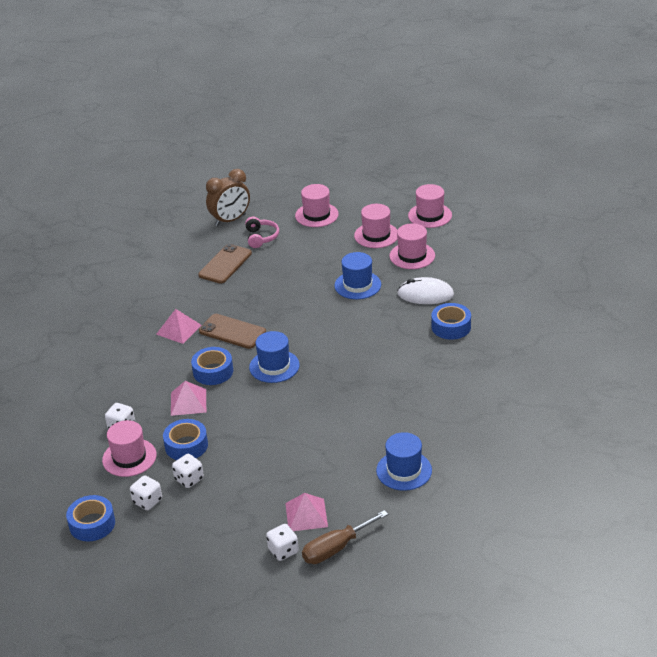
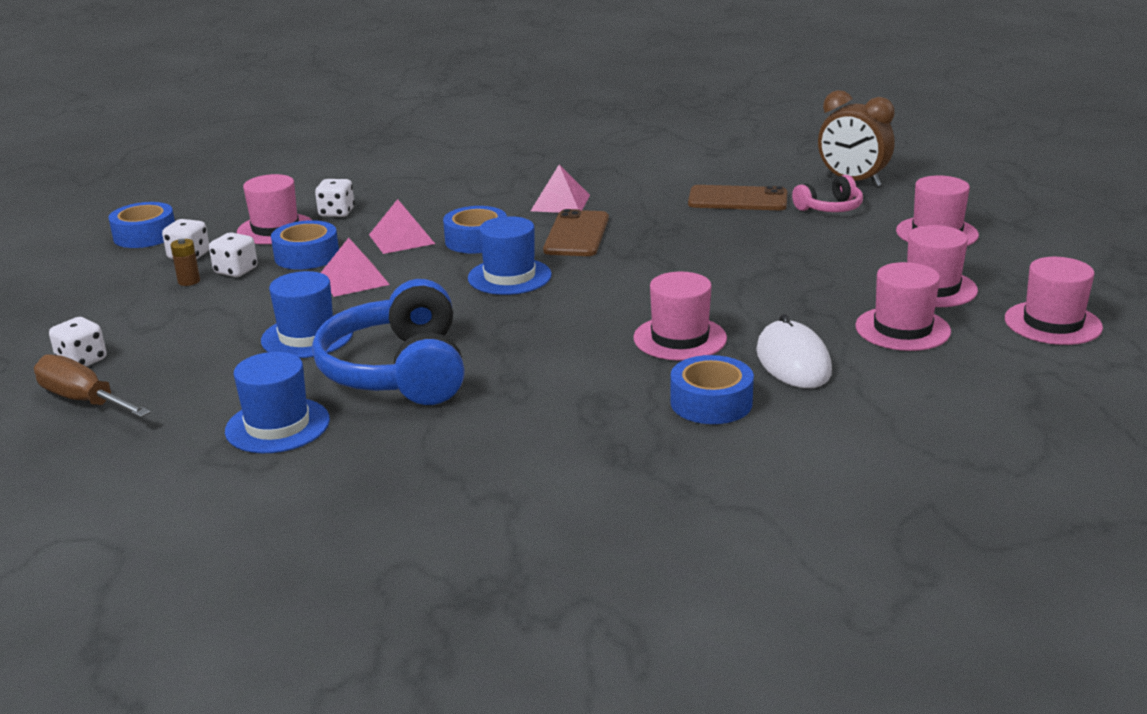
camera: 70 degrees right, 10 degrees down
pink pyramid [285,493,328,531] -> pink pyramid moved to [321,238,390,297]
blue hat [334,252,381,299] -> blue hat moved to [261,271,353,358]
none -> brown battery [170,239,200,286]
none -> blue headphones [312,279,465,405]
none -> pink hat [634,272,727,361]

